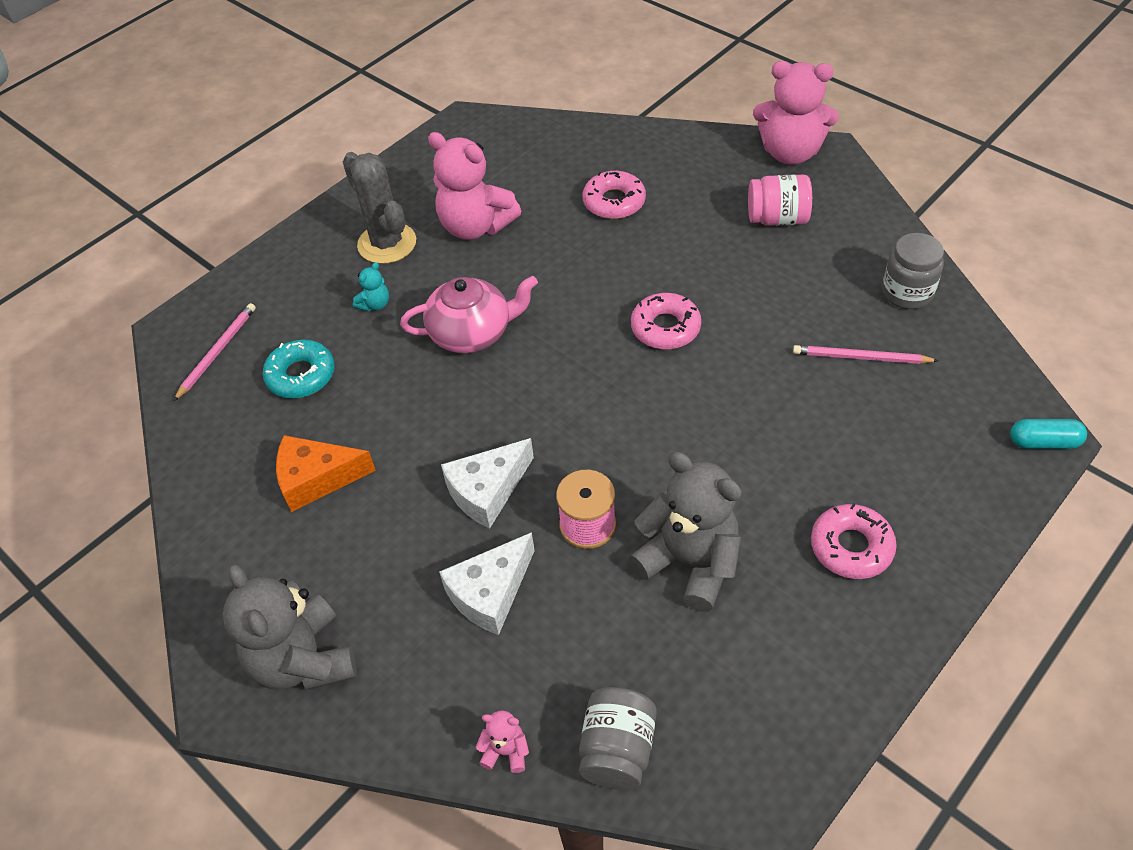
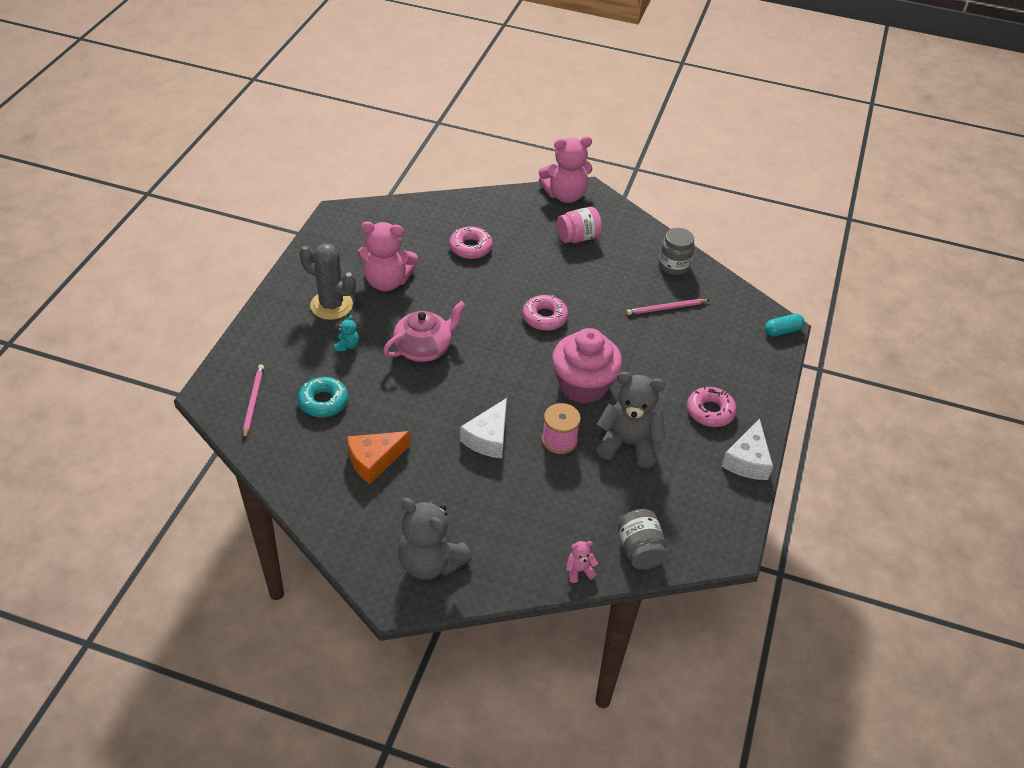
camera: 30 degrees left, 5 degrees down
white cheese [439,532,535,635] -> white cheese moved to [721,419,773,480]
none -> pink cupcake [552,328,622,404]

